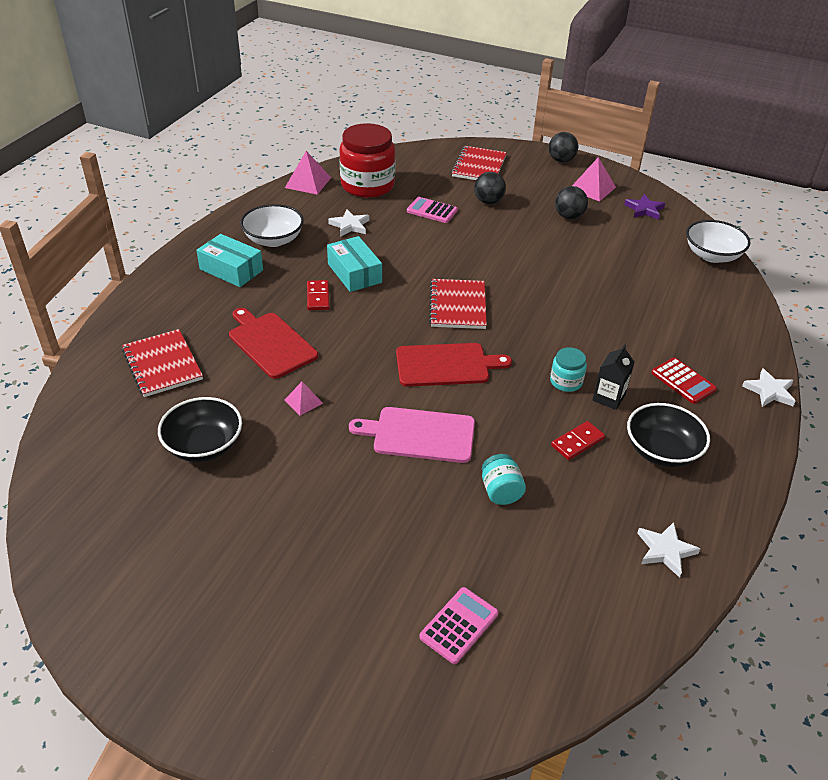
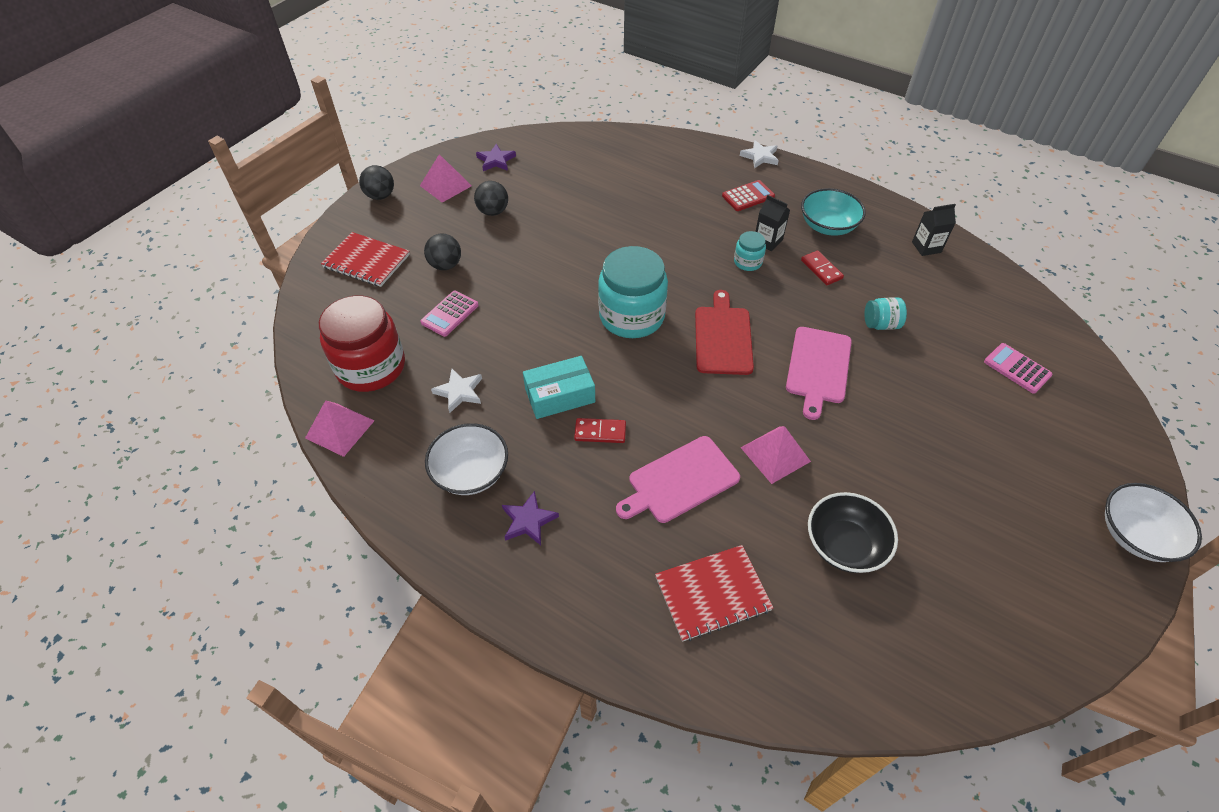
camera: 80 degrees left, 10 degrees up
turquoise box [196,234,263,287] -> purple star [502,491,559,545]
red cutting board [229,308,318,379] -> pink cutting board [616,436,740,523]
pink pyramid [284,382,323,415] -> pink pyramid [741,426,811,484], size x1.71
red notebook [429,279,487,329] -> turquoise jar [598,246,668,338]
black bowl [627,403,710,467] -> turquoise bowl [801,188,866,236]
white star [637,522,700,578] -> black carton [912,204,956,256]
white bowl [686,220,751,263] -> white bowl moved to [1105,483,1202,562]

